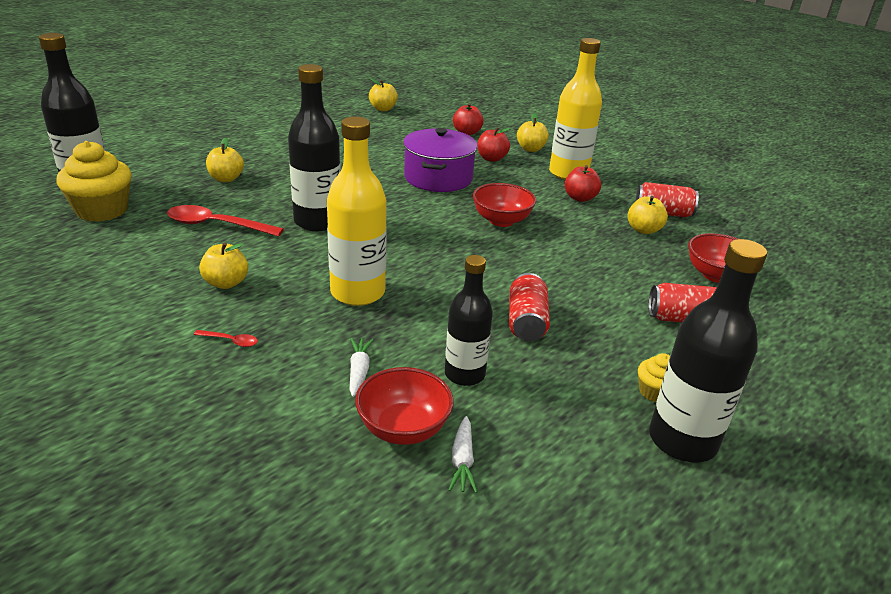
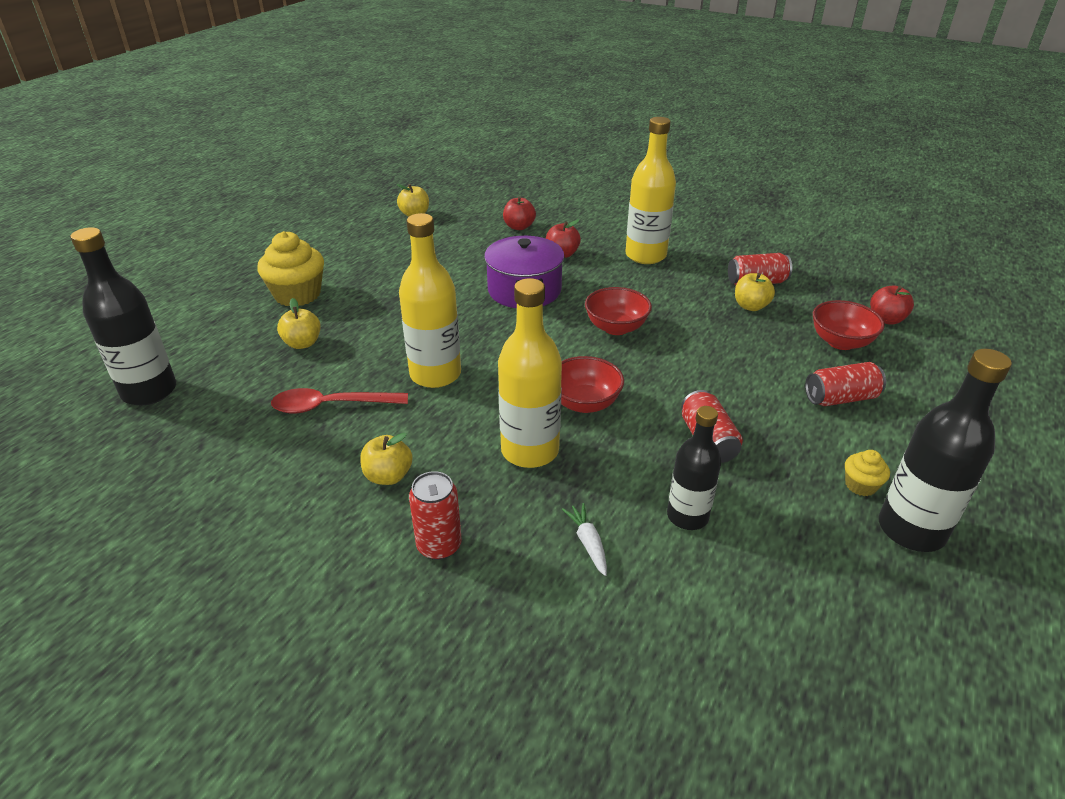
camera: 15 degrees left, 5 degrees up
yellow cupcake [57,141,132,222] -> yellow cupcake moved to [257,231,324,306]
red spoon [194,330,258,347] -> red can [409,471,462,560]
black bottle [288,64,341,231] -> yellow bottle [399,213,461,388]
red bowl [355,367,454,445] -> red bowl moved to [561,356,624,413]
white carrot [449,416,477,493] -> none
yellow apple [517,113,549,152] -> none
red apple [565,165,601,202] -> red apple moved to [870,286,914,325]

